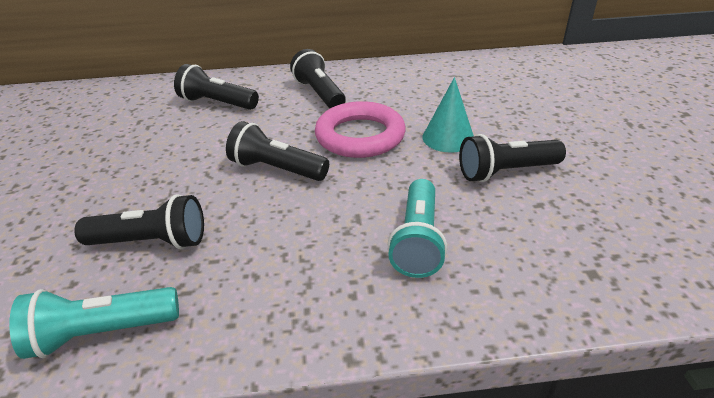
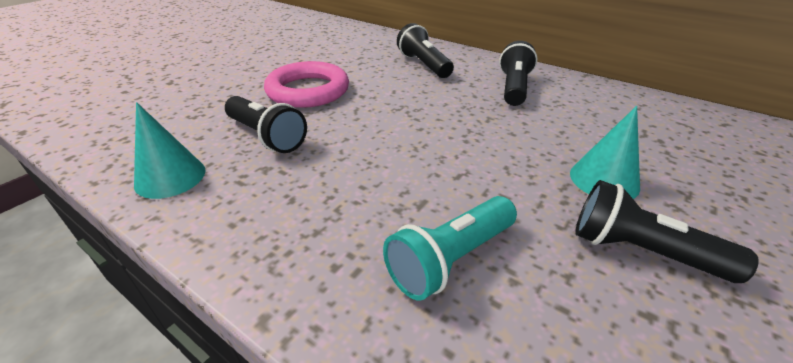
camera: 40 degrees right, 0 degrees up
turquoise flashlight [9,287,179,359] -> turquoise cone [134,102,206,199]
black flashlight [226,121,329,181] -> none
pink ring [315,101,406,158] -> pink ring moved to [264,61,349,108]

